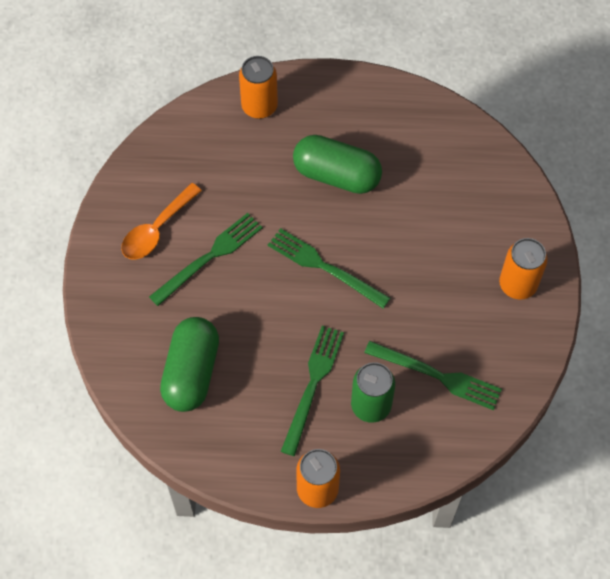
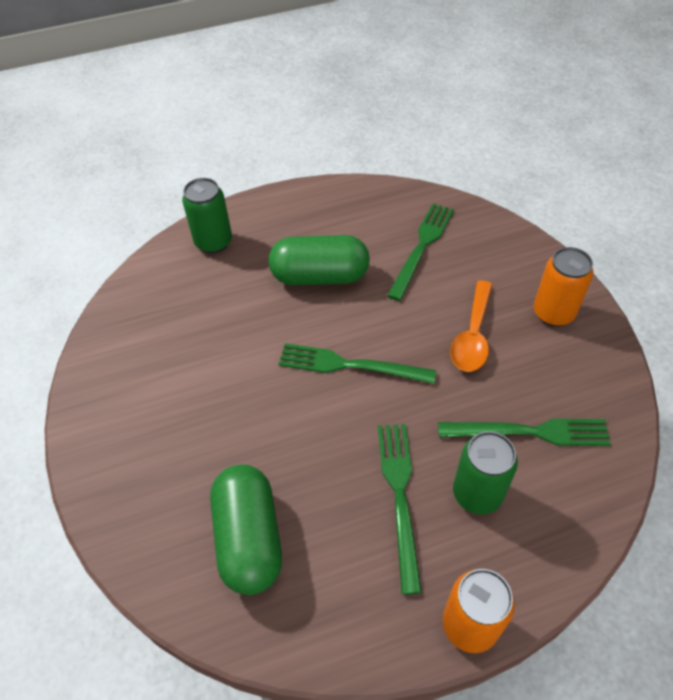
camera: 20 degrees left, 10 degrees down
orange spoon [121,183,202,260] -> orange spoon moved to [450,280,493,372]
green fork [149,213,263,306] -> green fork moved to [387,203,454,301]
orange can [239,56,278,119] -> green can [182,178,232,253]

